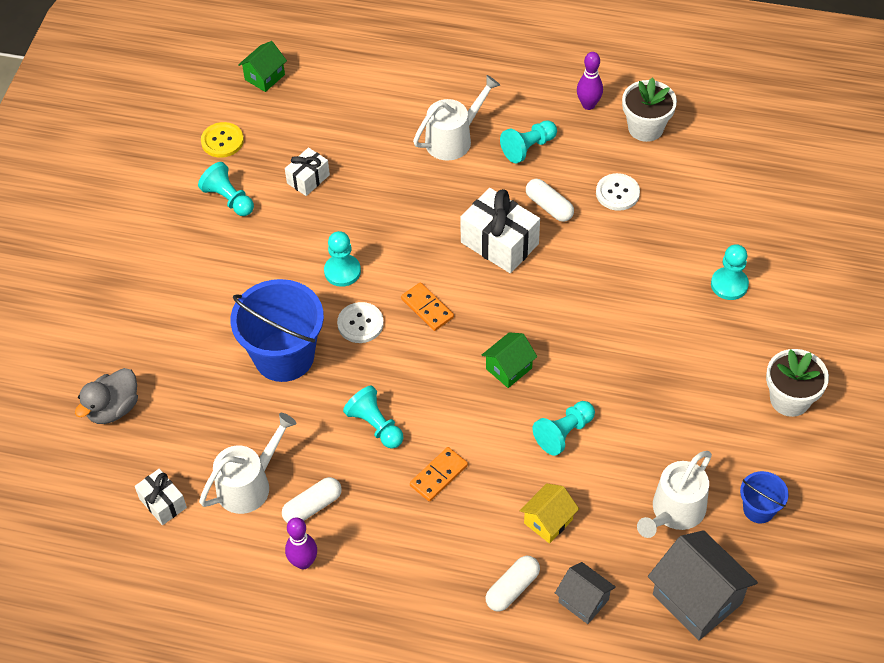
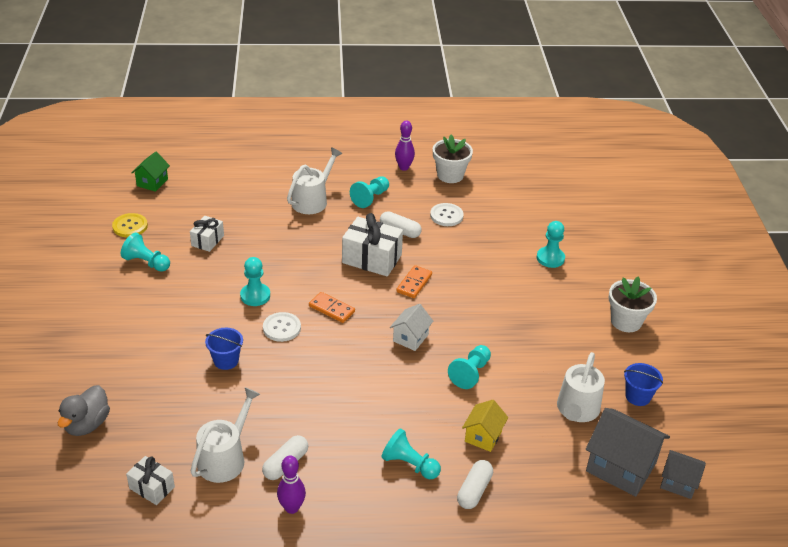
camera: 20 degrees left, 15 degrees down
blue bucket [230,279,324,382] -> blue bucket [205,328,243,370], size x0.49
turquoise pawn [343,385,403,449] -> turquoise pawn moved to [382,428,441,479]
orange domino [410,447,468,502] -> orange domino moved to [396,265,432,298]
green house [482,332,537,388] -> white house [390,304,433,351]
grey house [555,562,616,624] -> grey house moved to [660,450,706,499]

